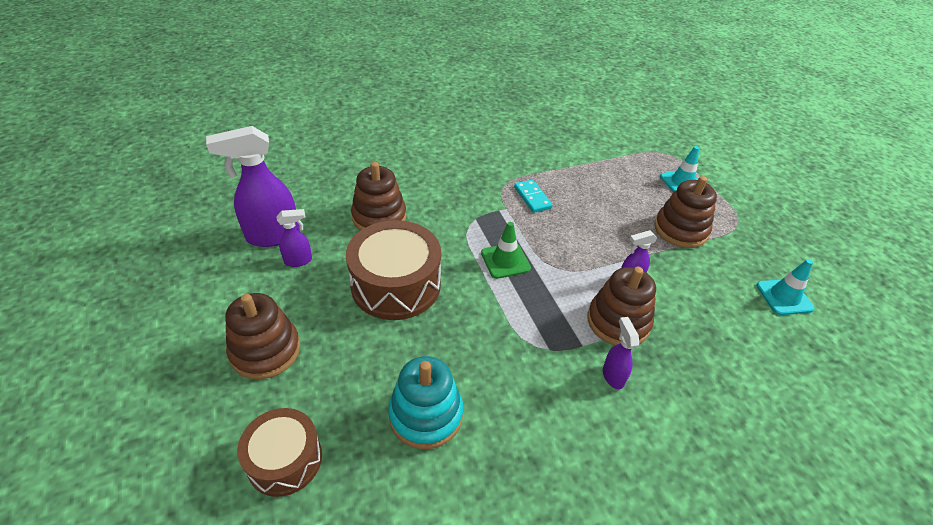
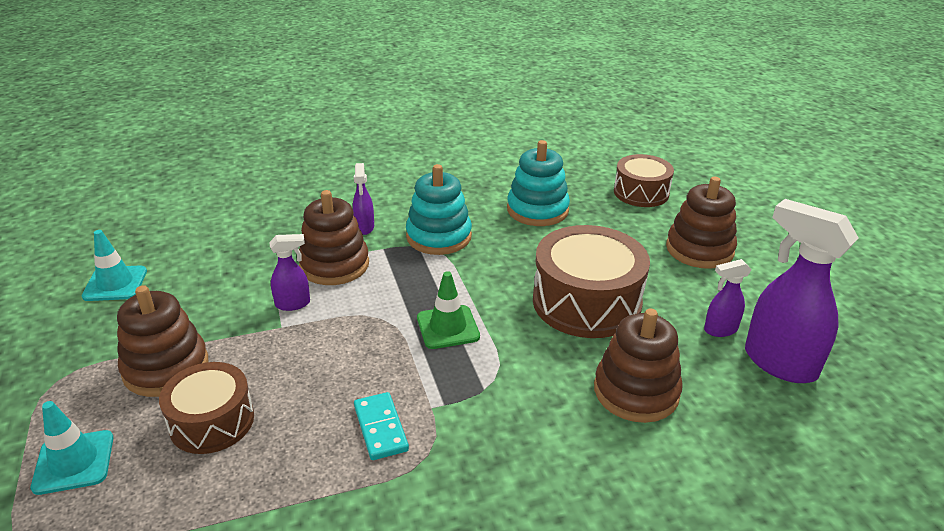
camera: 175 degrees left, 10 degrees down
purple spray bottle [206,126,300,247] -> purple spray bottle turned 120 degrees counterclockwise [745,199,859,383]
none -> brown drum [159,362,254,454]
none -> turquoise stacking toy [406,164,472,255]

